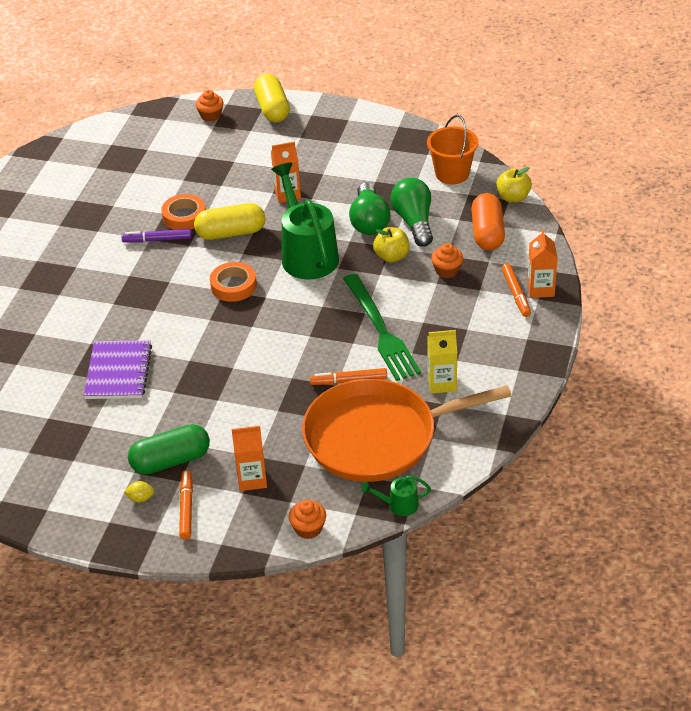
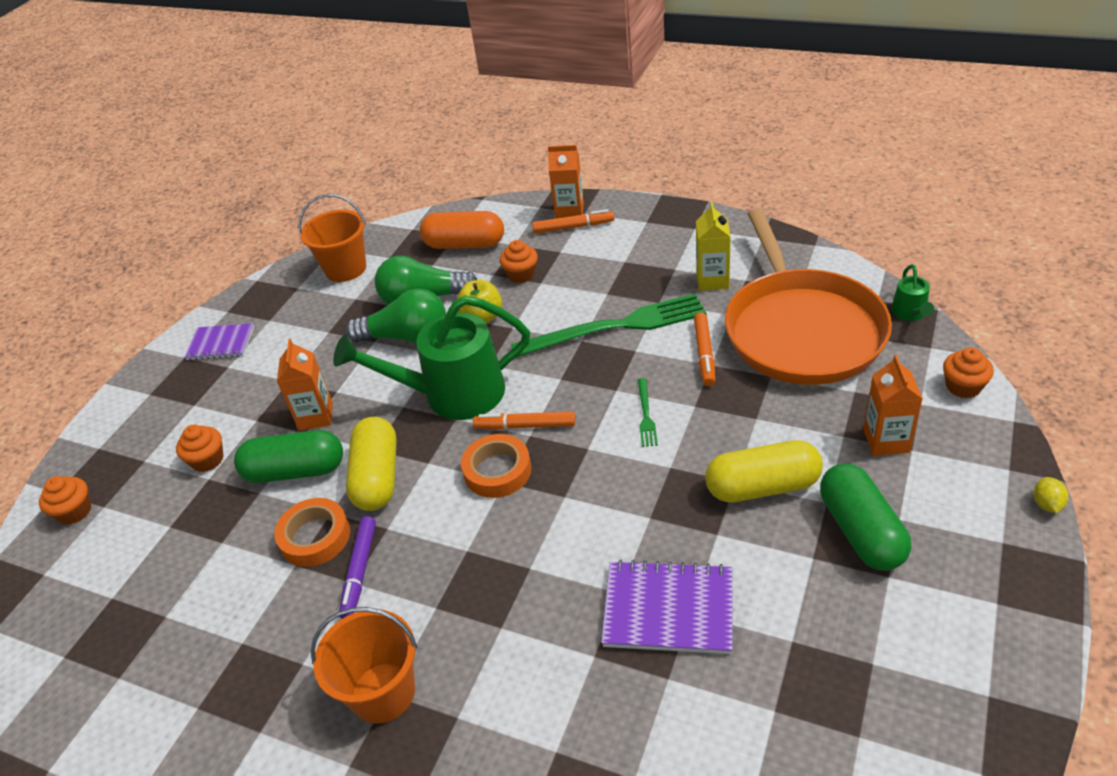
camera: 80 degrees left, 0 degrees up
yellow lemon [124,481,154,502] -> yellow lemon moved to [1034,477,1068,513]
orange marker [179,470,193,540] -> orange marker moved to [473,411,576,430]
yellow capsule [254,74,290,122] -> yellow capsule moved to [705,440,823,503]
yellow apple [496,167,532,203] -> none
none -> orange cupcake [176,425,224,472]
none -> purple notebook [184,323,254,361]
none -> green capsule [234,430,343,483]
none -> orange bucket [311,607,417,724]
none -> green fork [638,378,658,447]

